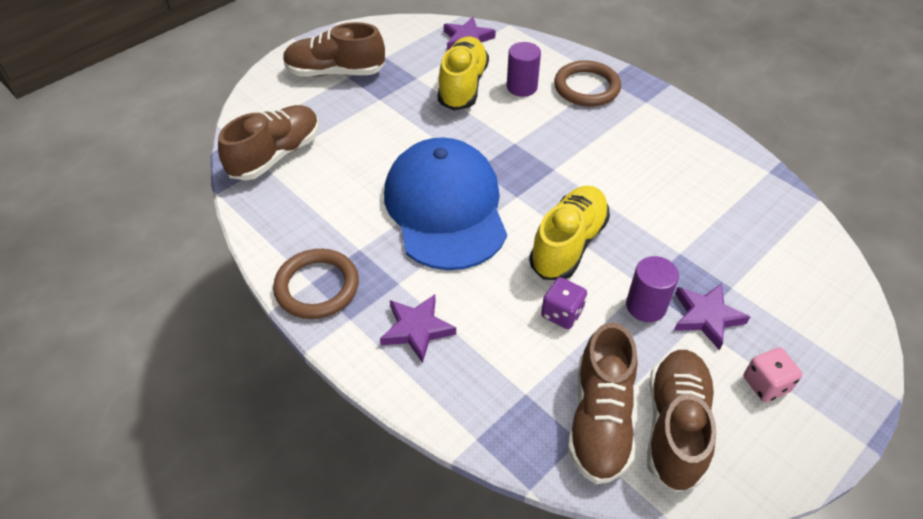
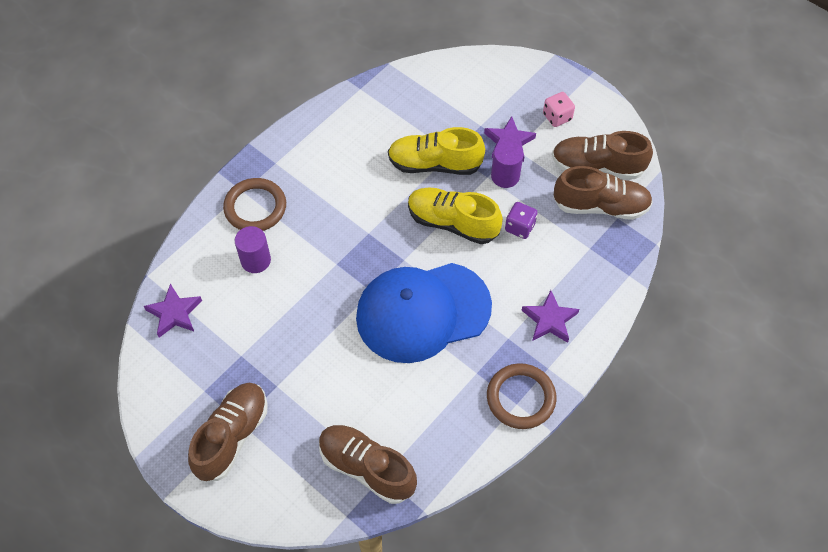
camera: 95 degrees left, 10 degrees up
brown shoe [283,22,385,76] -> brown shoe turned 150 degrees counterclockwise [188,383,268,481]
yellow shoe [438,36,489,111] -> yellow shoe moved to [388,127,485,175]

